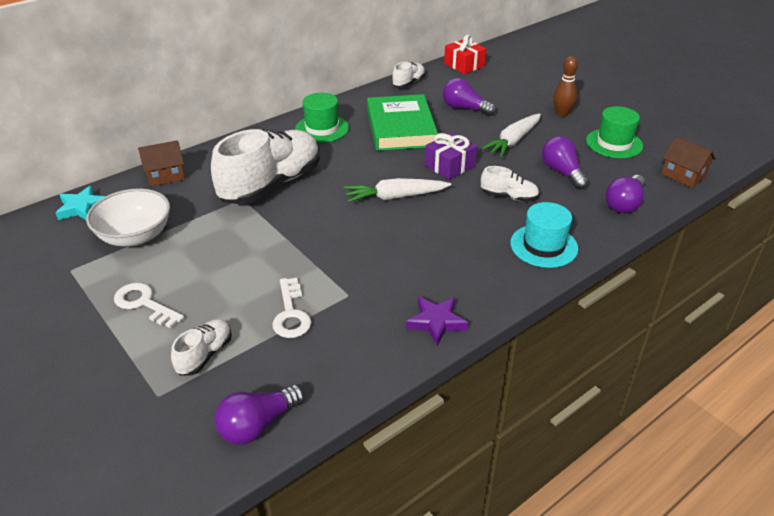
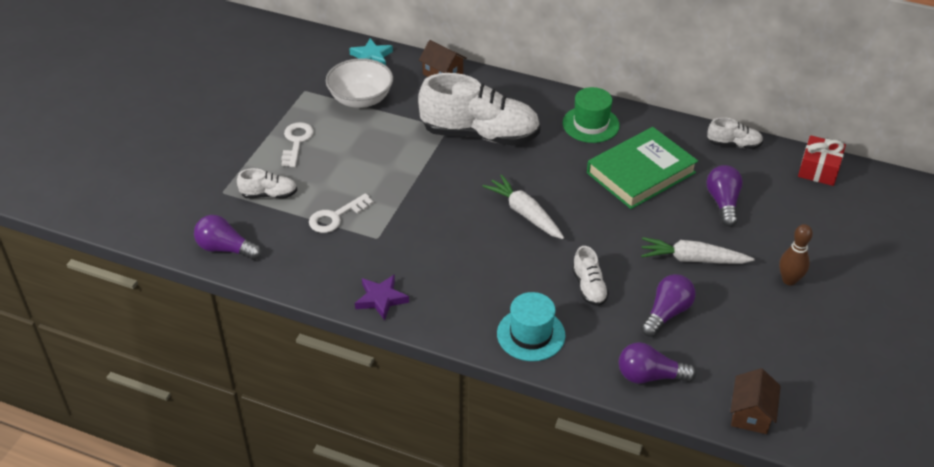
camera: 60 degrees right, 5 degrees up
purple gift [425,132,477,180] -> none
green hat [586,106,643,158] -> none

